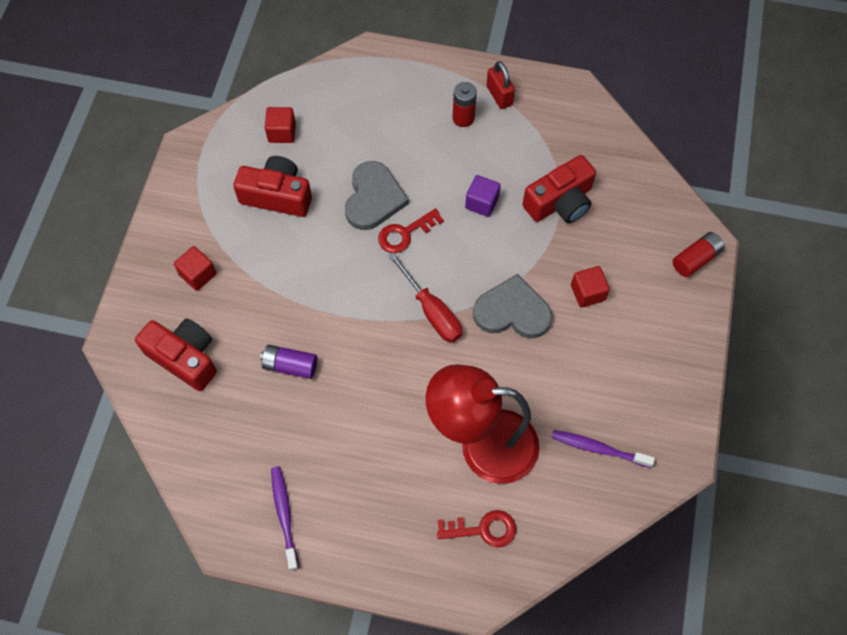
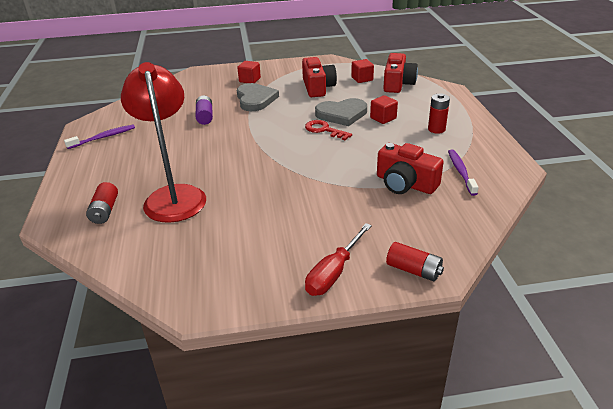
camera: 70 degrees right, 30 degrees down
red camera [135,319,217,391] -> red camera moved to [383,53,418,93]
red screwdriver [388,252,462,342] -> red screwdriver moved to [305,223,372,296]
red key [437,510,516,547] -> red battery [86,182,118,224]
purple cube [465,175,501,217] -> none
grey heart [473,274,552,338] -> grey heart moved to [237,83,279,111]
red padlock [487,61,515,109] -> none
purple toothbrush [551,430,655,468] -> purple toothbrush moved to [448,149,479,196]
red cube [571,266,610,308] -> red cube moved to [370,95,398,124]

